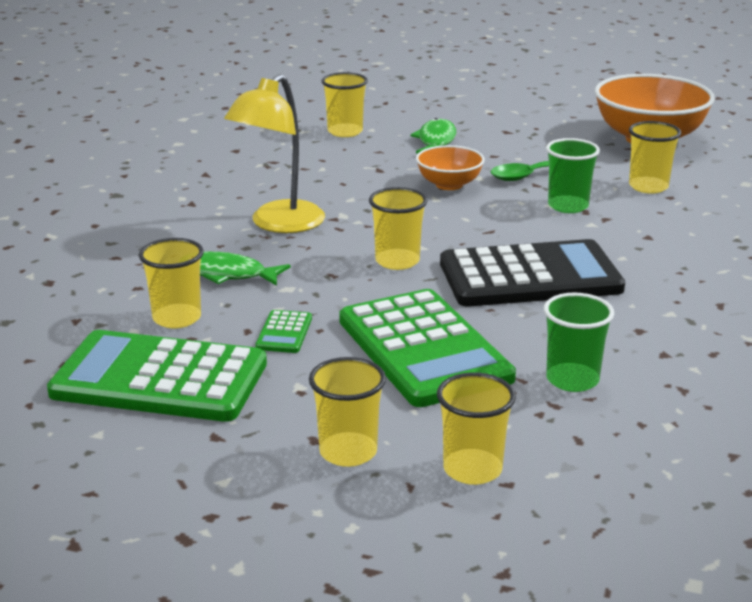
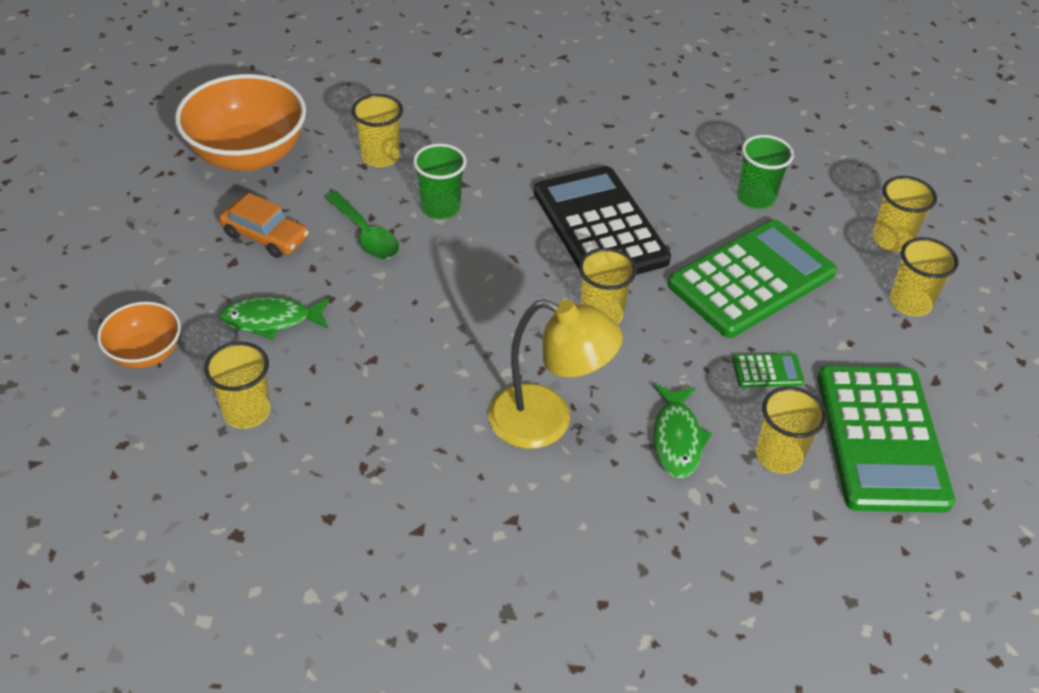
camera: 105 degrees left, 20 degrees up
orange bowl [416,145,485,190] -> orange bowl moved to [97,302,181,368]
none -> orange car [219,193,309,258]

